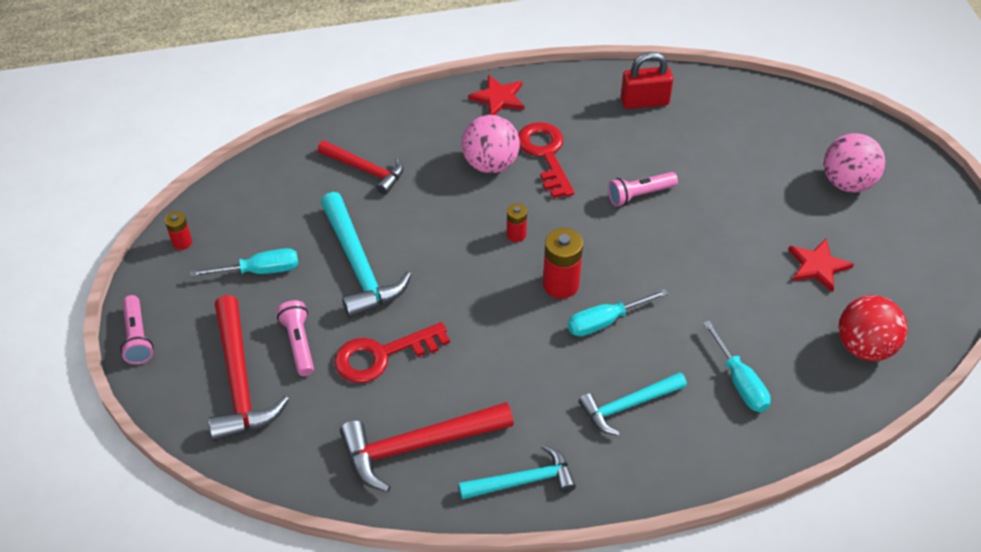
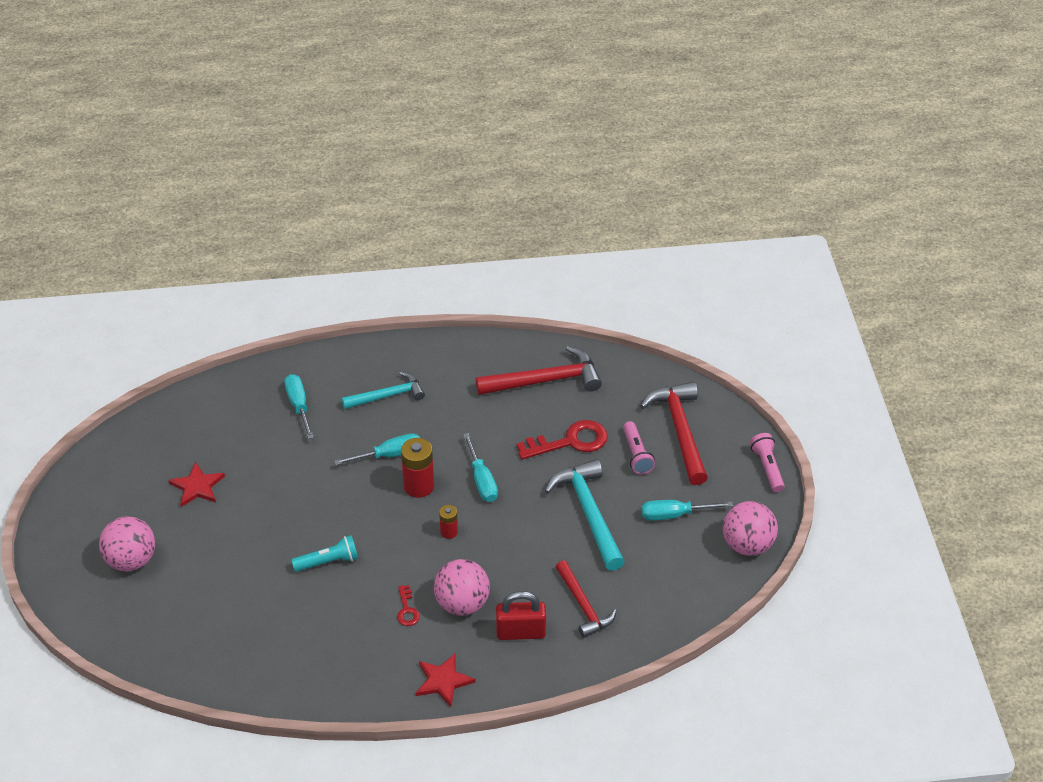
camera: 175 degrees left, 5 degrees down
red battery [165,211,192,250] -> pink ball [723,501,778,556]
red hammer [318,140,404,195] -> red hammer turned 150 degrees counterclockwise [556,560,616,638]
turquoise hammer [459,444,576,499] -> none
red key [518,122,574,198] -> red key [397,585,420,626], size x0.50
pink flashlight [608,172,678,207] -> turquoise flashlight [291,535,358,572]
red padlock [621,52,673,109] -> red padlock moved to [496,591,546,640]
red ball [839,295,908,361] -> none
none -> turquoise screwdriver [463,433,498,502]

